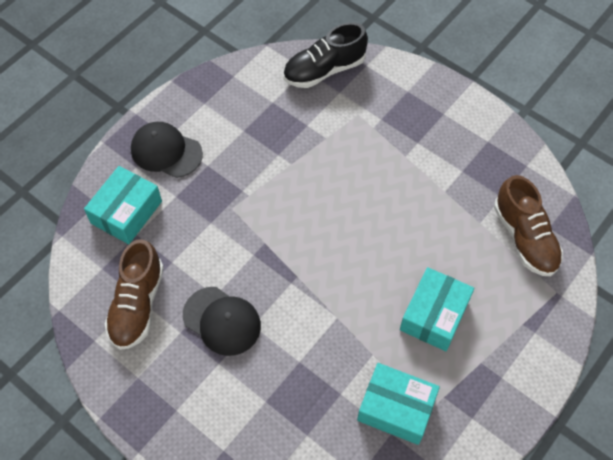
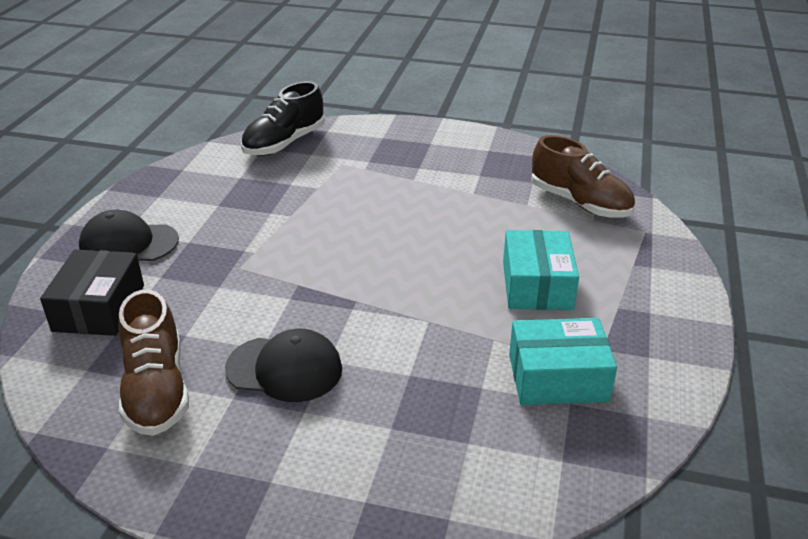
camera: 25 degrees left, 25 degrees down
turquoise box [84,166,162,244] -> black box [40,249,144,336]

